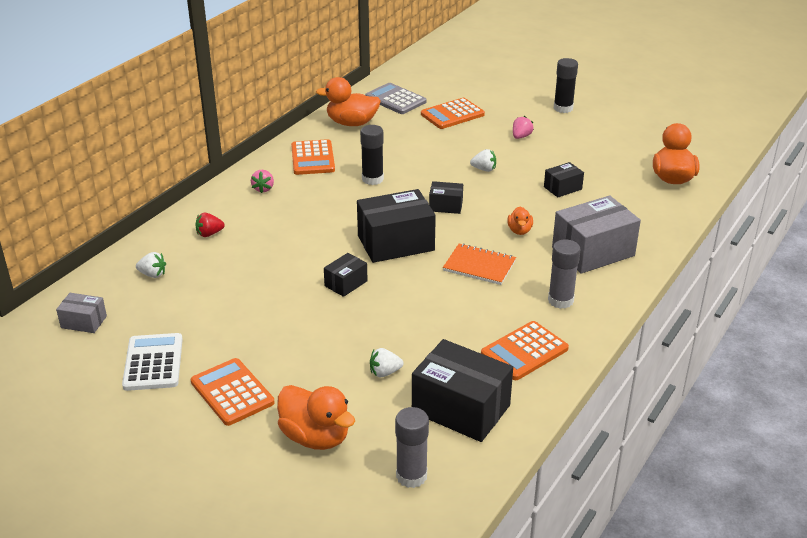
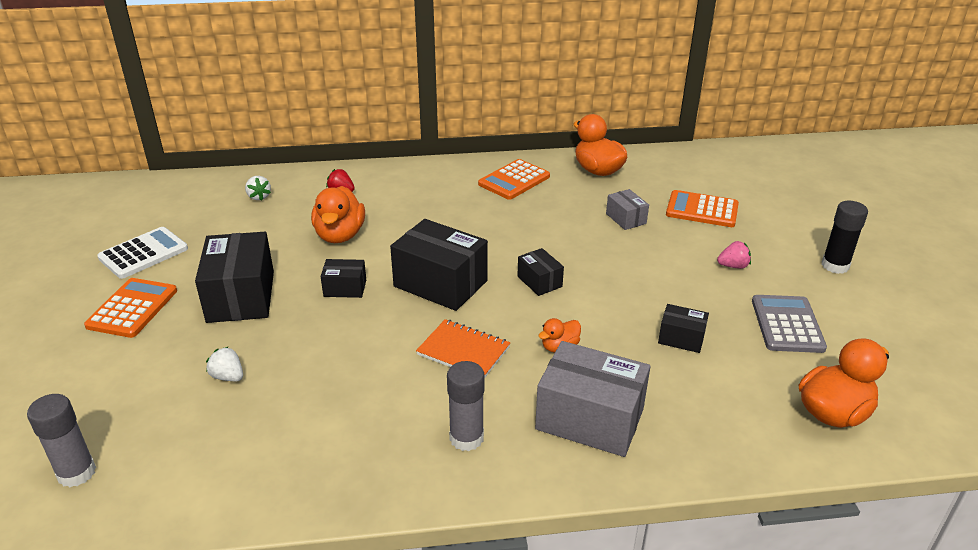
camera: 50 degrees right, 0 degrees up
grey box [56,293,107,333] -> grey box moved to [606,189,649,230]
pink strawberry [251,170,274,193] -> none
orange duck [277,385,355,450] -> orange duck moved to [311,186,365,243]
black glue stick [360,125,384,185] -> none
grey calculator [365,83,427,114] -> grey calculator moved to [752,295,827,353]
black box [412,339,513,442] -> black box moved to [195,232,274,323]
orange notebook [443,243,516,285] -> orange notebook turned 45 degrees counterclockwise [416,319,510,377]
white strawberry [470,149,496,172] -> none
orange calculator [481,321,569,380] -> none

